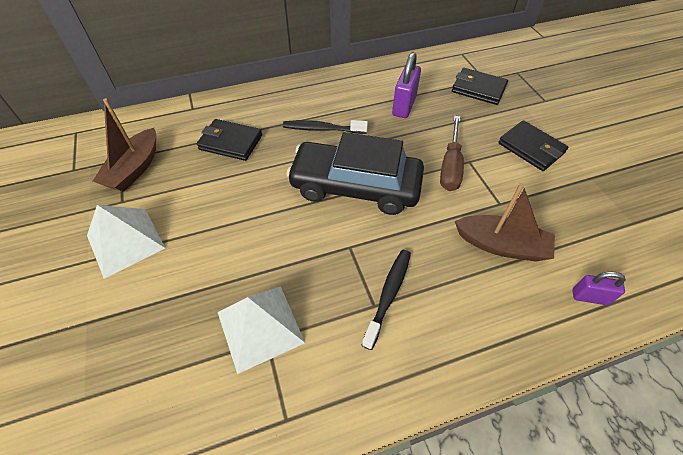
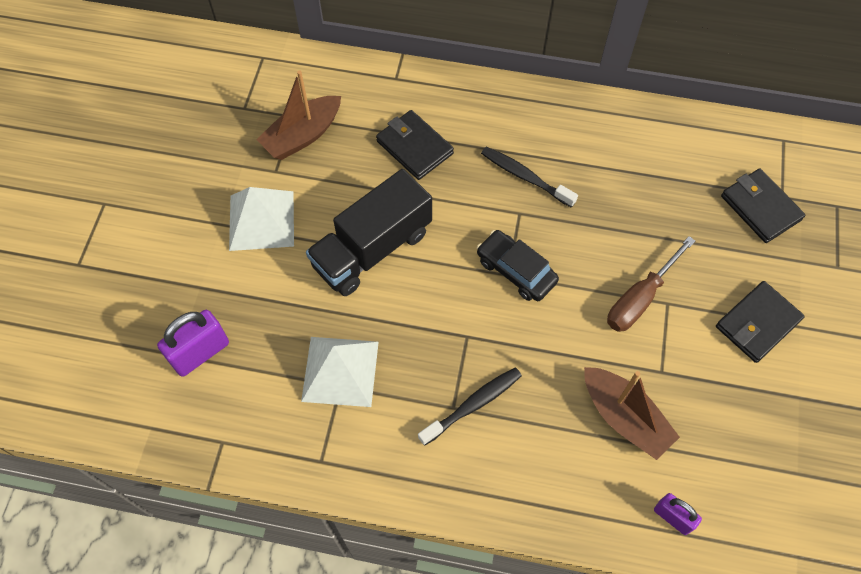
camera: 30 degrees right, 10 degrees up
black car [286,132,424,215] -> black car [477,230,559,301], size x0.55
purple padlock [392,52,421,118] -> purple padlock moved to [157,310,229,377]
black wallet [498,120,568,171] -> black wallet turned 60 degrees clockwise [716,281,805,363]
none -> black truck [306,169,432,296]

